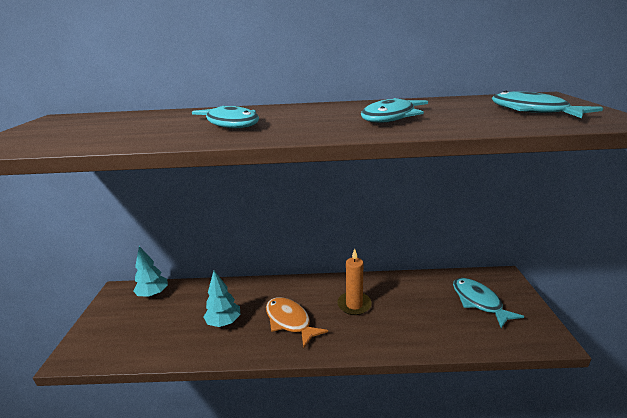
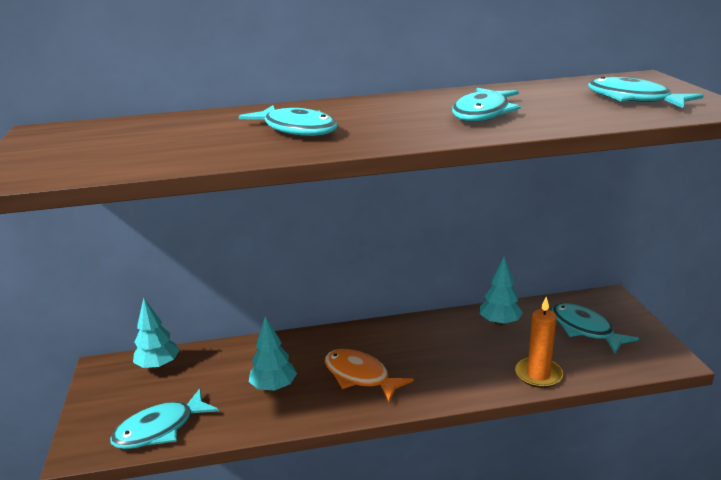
camera: 10 degrees left, 0 degrees up
orange candle [337,249,372,315] -> orange candle moved to [515,297,563,388]
none -> turquoise fish [110,389,219,449]
none -> turquoise tree [480,257,523,326]

